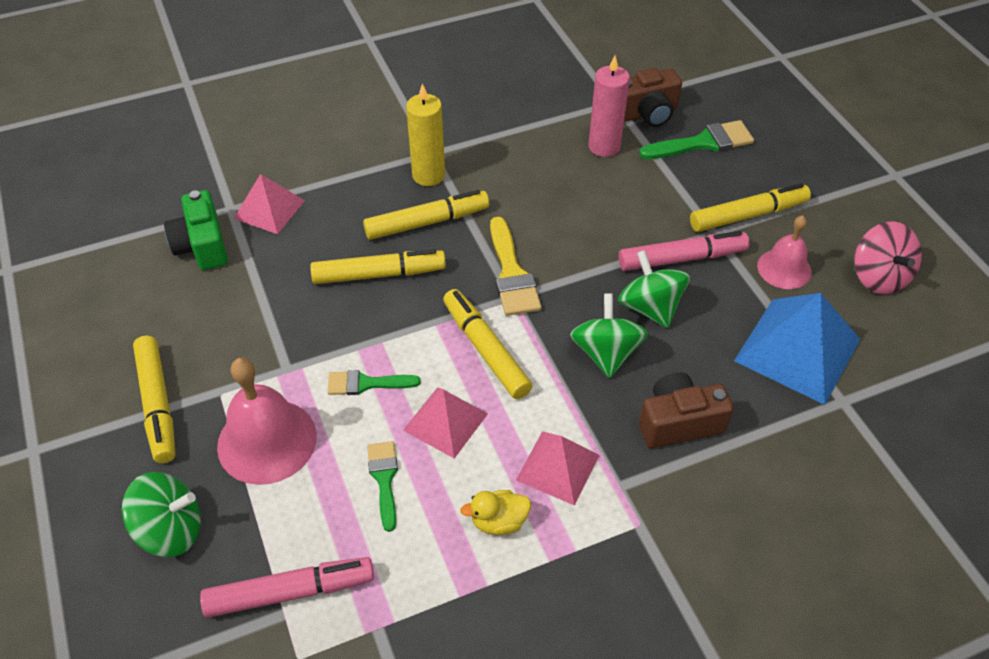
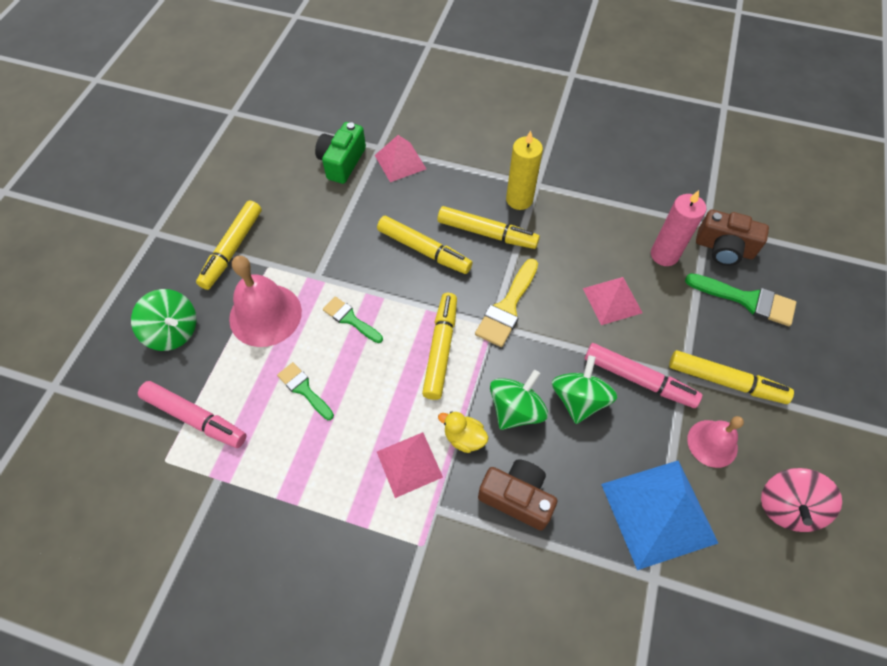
camera: 40 degrees right, 10 degrees up
green brush [367,441,398,532] -> green brush turned 75 degrees counterclockwise [277,362,334,420]
pink pyramid [403,387,488,459] -> pink pyramid moved to [583,277,643,325]
yellow duck [460,490,531,535] -> yellow duck moved to [438,411,489,453]

